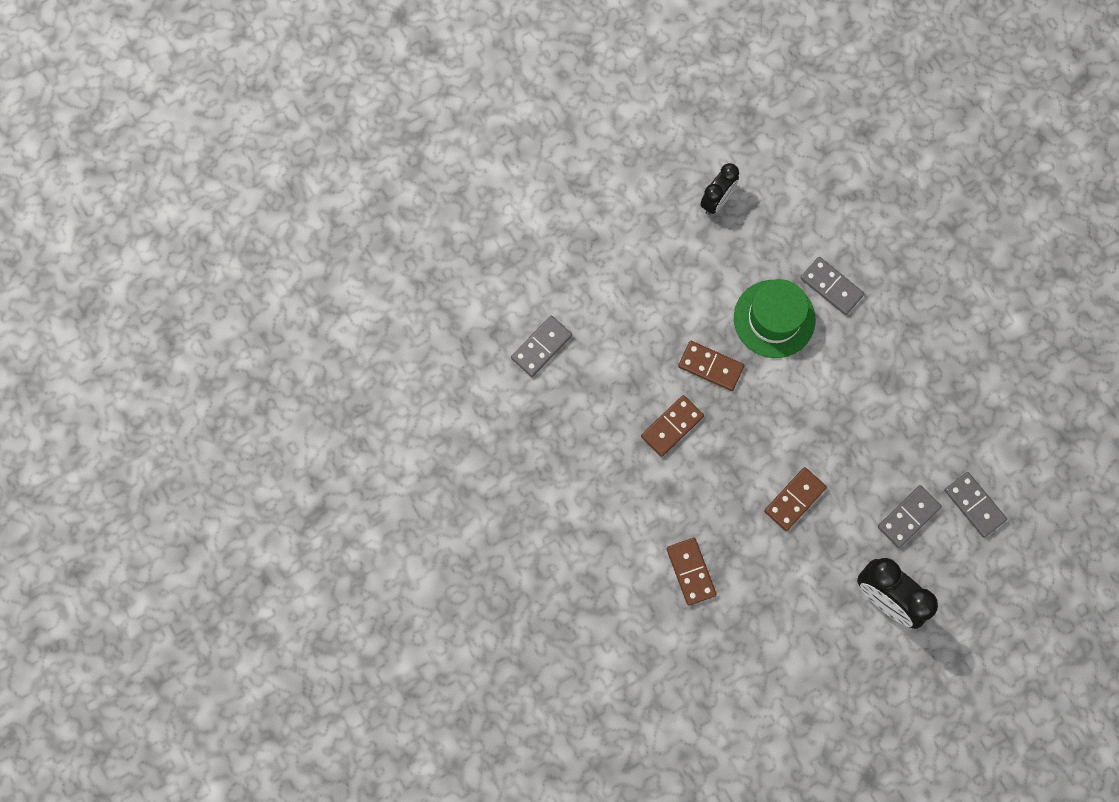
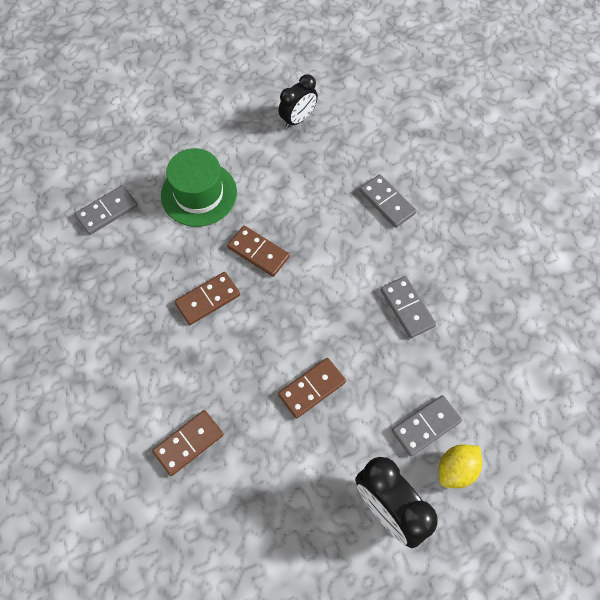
camera: 10 degrees right, 10 degrees down
brown domino [667,538,717,606] -> brown domino turned 60 degrees clockwise [152,410,224,476]
green hat [734,279,815,358] -> green hat moved to [161,148,237,227]
grey domino [944,472,1007,538] -> grey domino moved to [381,276,436,338]
none -> yellow lemon [439,445,482,488]

